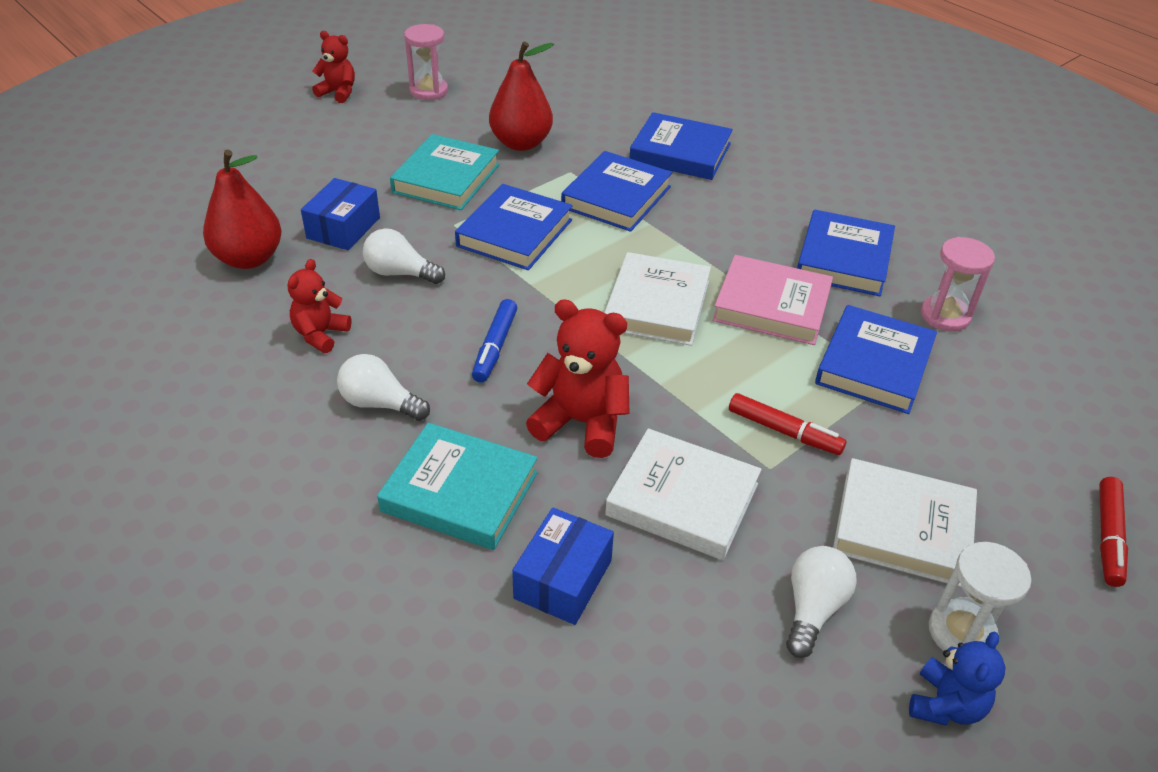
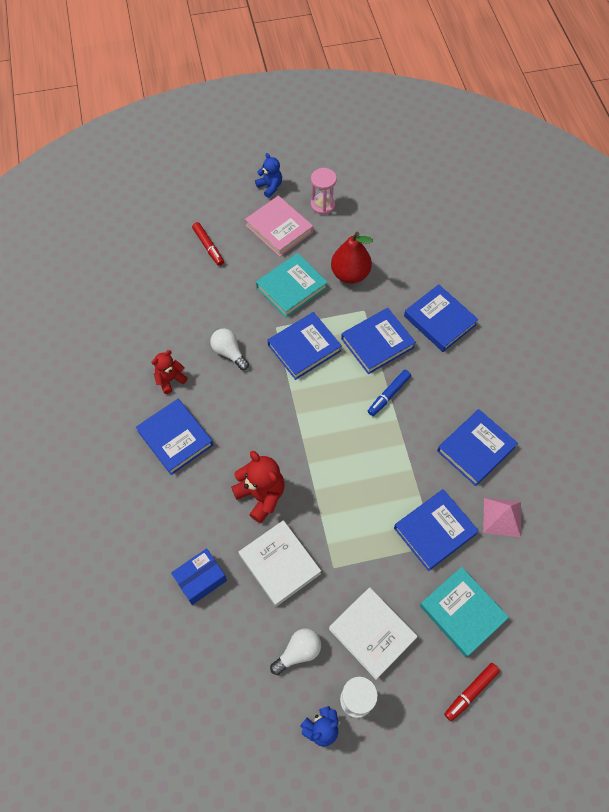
camera: 30 degrees right, 20 degrees up
red pear [203,150,282,269] -> none
blue box [301,178,380,250] -> none
red teddy bear [312,31,355,103] -> blue teddy bear [255,153,282,198]
white light bulb [337,354,430,421] -> blue book [136,399,213,475]
turquoise book [377,422,538,550] -> turquoise book moved to [420,567,509,657]
blue marker [472,299,517,383] -> blue marker moved to [368,370,411,416]
white book [604,252,711,346] -> none
pink book [712,255,833,345] -> pink book moved to [245,196,313,257]
red marker [729,393,846,455] -> red marker moved to [192,222,224,266]
pink hourglass [921,237,995,332] -> pink pyramid [483,498,521,537]

